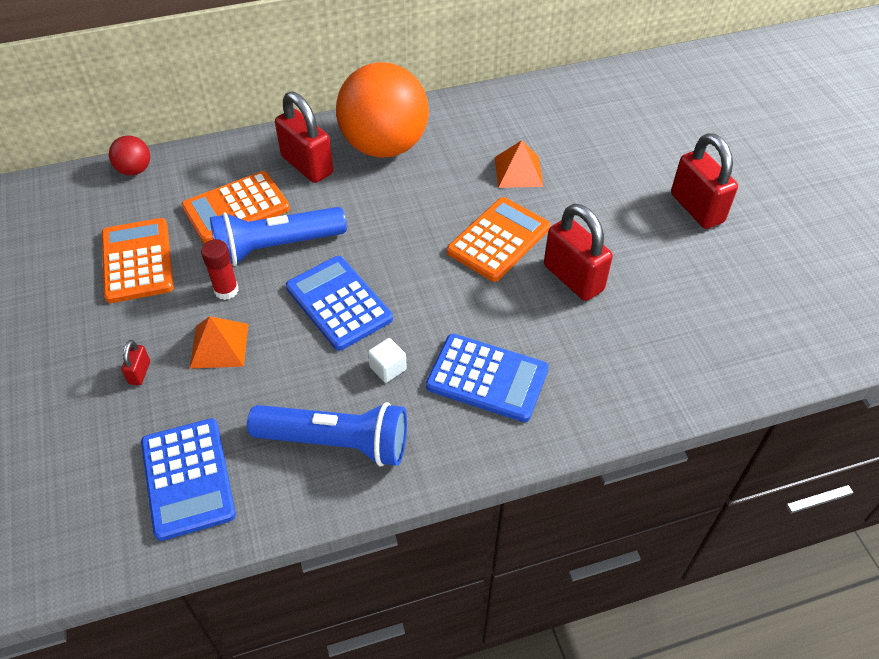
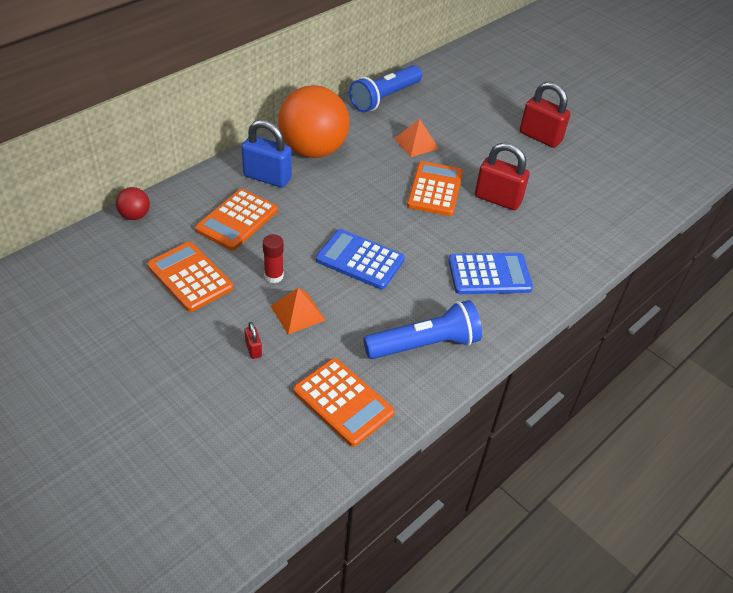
camera: 30 degrees left, 5 degrees down
blue calculator [141,418,236,541] -> orange calculator [293,358,395,447]
blue flashlight [210,207,347,266] -> blue flashlight moved to [349,65,422,112]
red padlock [275,91,333,183] -> blue padlock [242,120,292,188]
white cube [368,338,407,383] -> none

